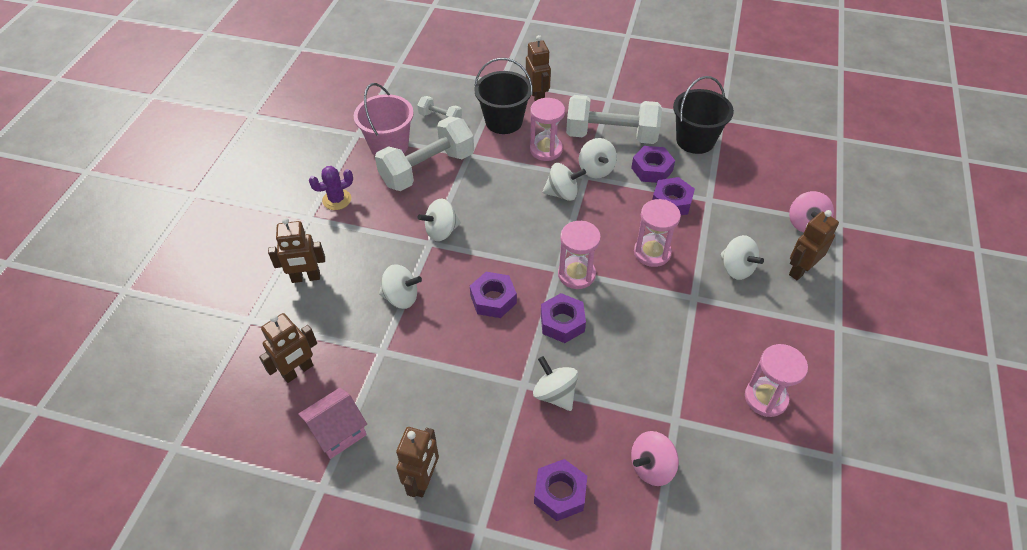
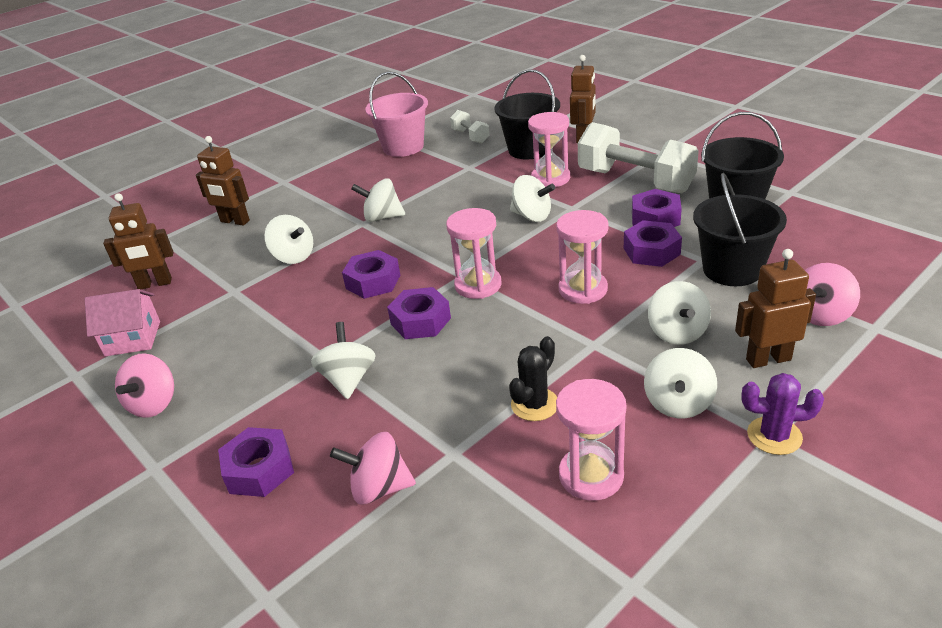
camera: 35 degrees right, 15 degrees down
purple cactus [309,166,353,210] -> purple cactus moved to [741,373,824,455]
white dumbbell [375,117,474,191] -> none
brown robot [396,427,439,497] -> pink spinning top [115,353,174,418]
white spinning top [579,138,617,178] -> white spinning top moved to [644,348,717,418]
none -> black cactus [509,336,557,421]
none -> black bucket [693,173,787,286]

